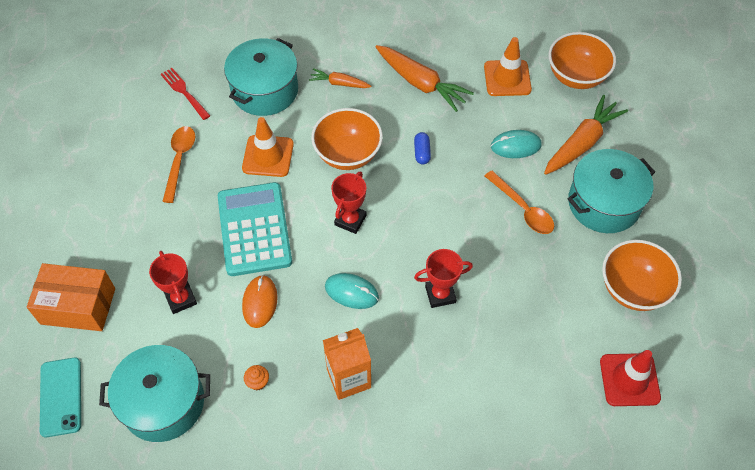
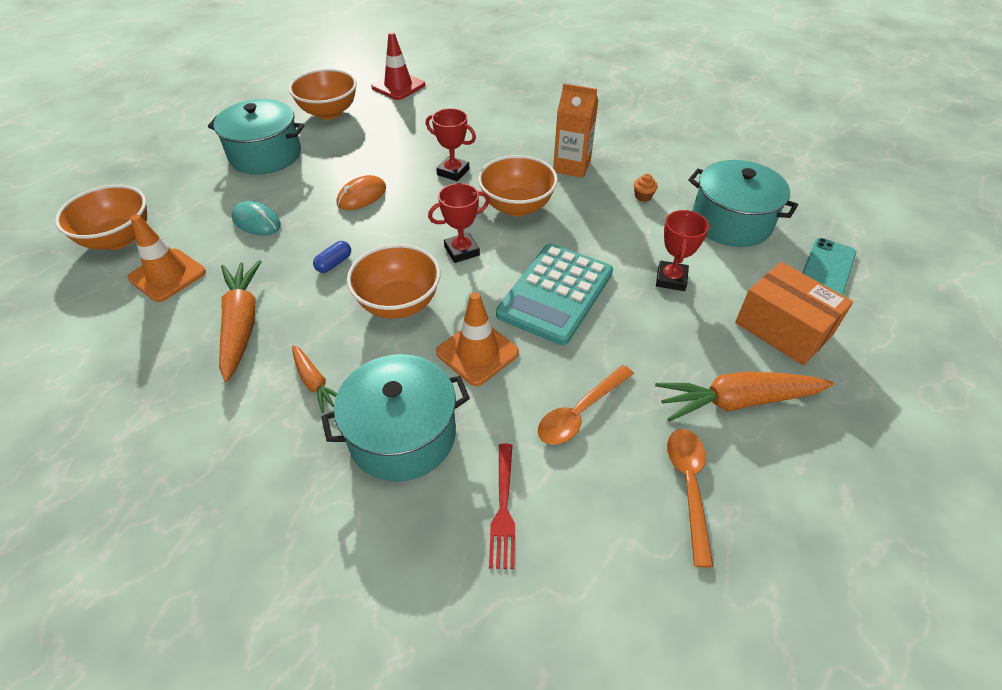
camera: 140 degrees left, 10 degrees down
orange mouse [242,275,278,328] -> orange mouse moved to [337,175,386,210]
turquoise mouse [325,273,379,309] -> orange bowl [478,155,558,217]
orange spoon [485,170,554,234] -> orange spoon moved to [667,429,713,567]
orange carrot [544,95,628,175] -> orange carrot moved to [655,371,833,421]

